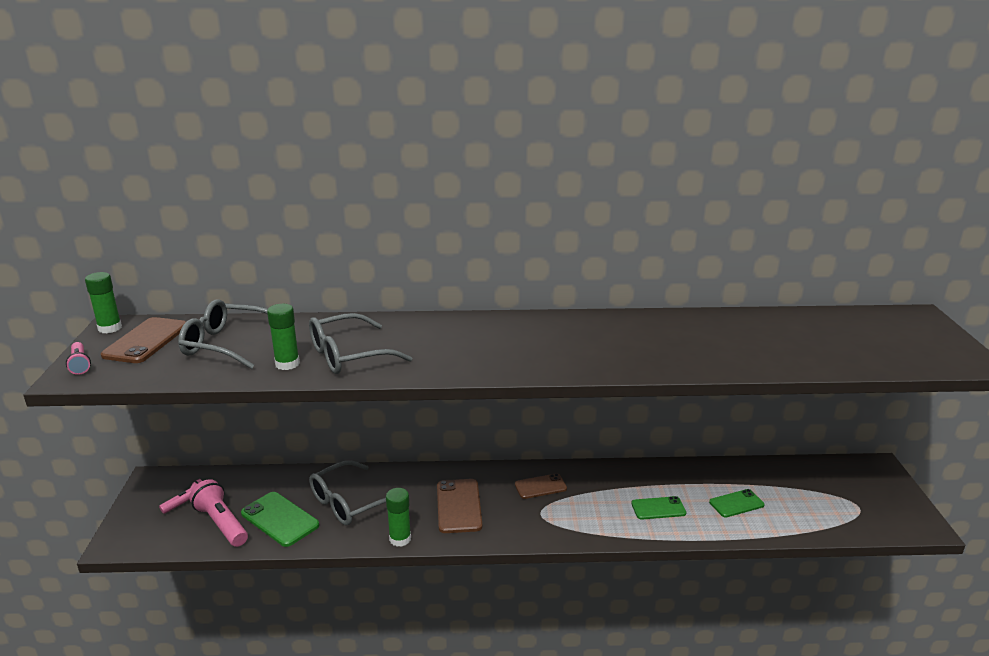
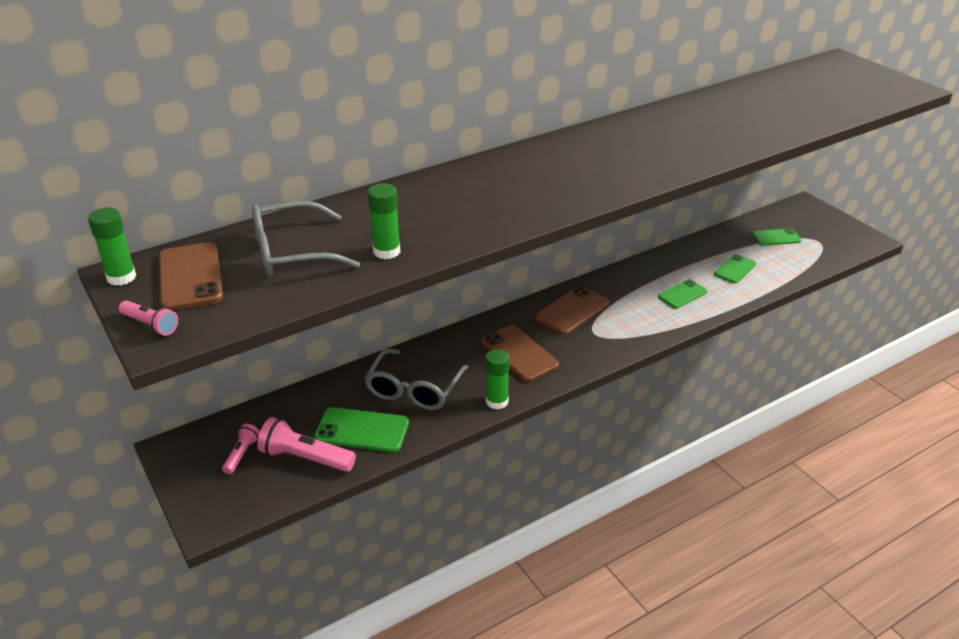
camera: 30 degrees left, 10 degrees up
grey glasses [309,313,412,374] -> none
brown phone [515,473,567,499] -> brown phone [535,286,610,335], size x1.53
none -> green phone [752,228,801,246]

